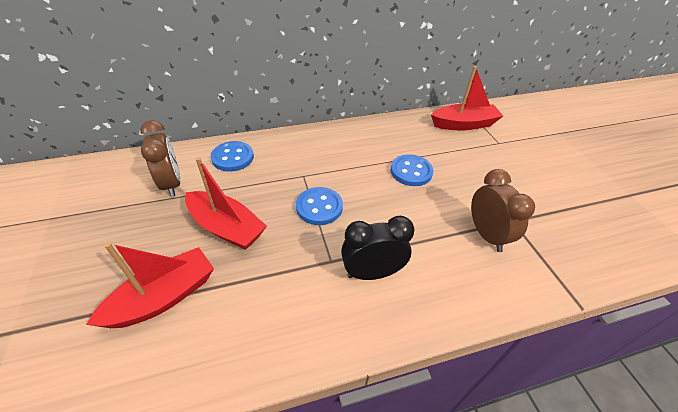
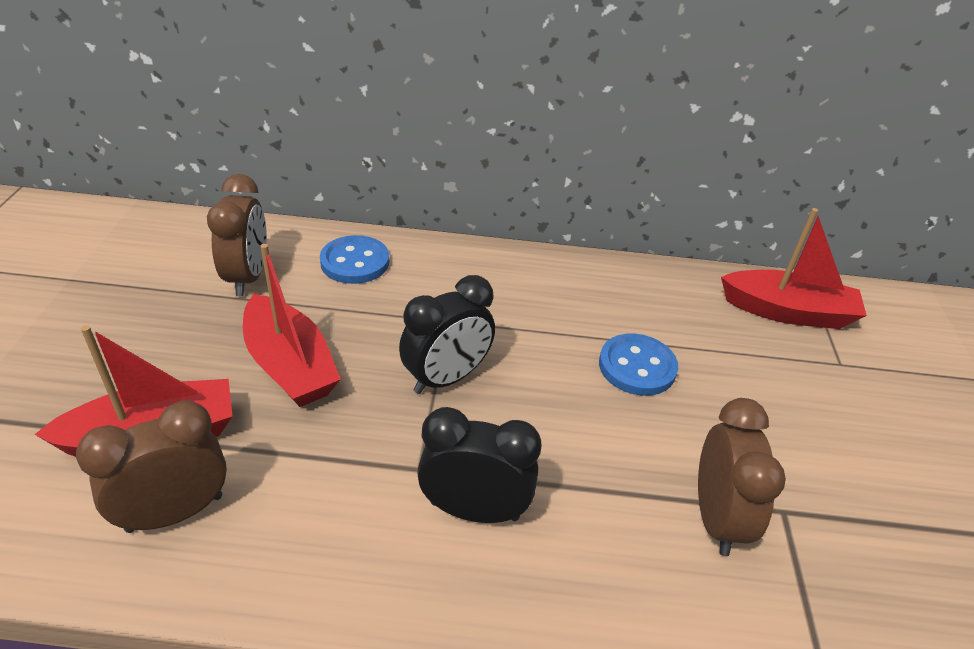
camera: 20 degrees right, 5 degrees down
blue button [296,187,343,225] -> black clock [399,275,495,394]
none -> brown clock [76,400,227,533]

